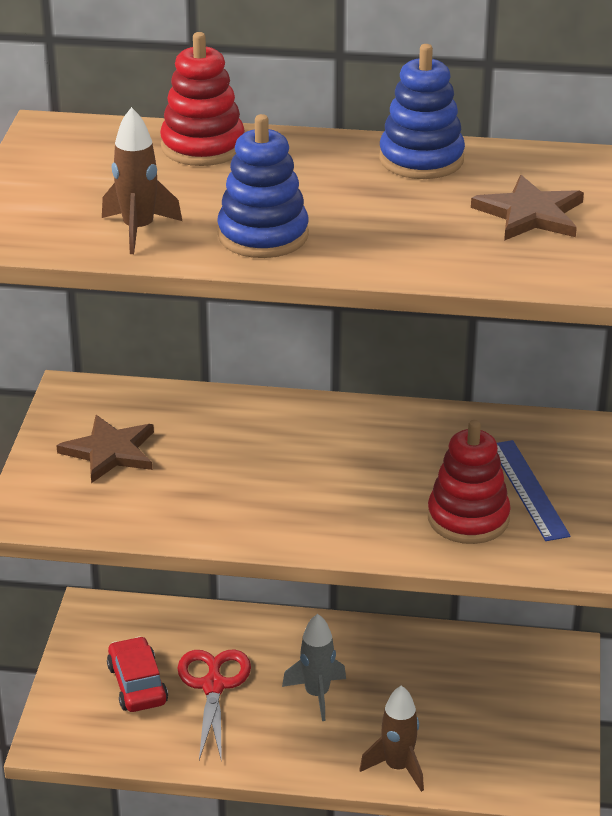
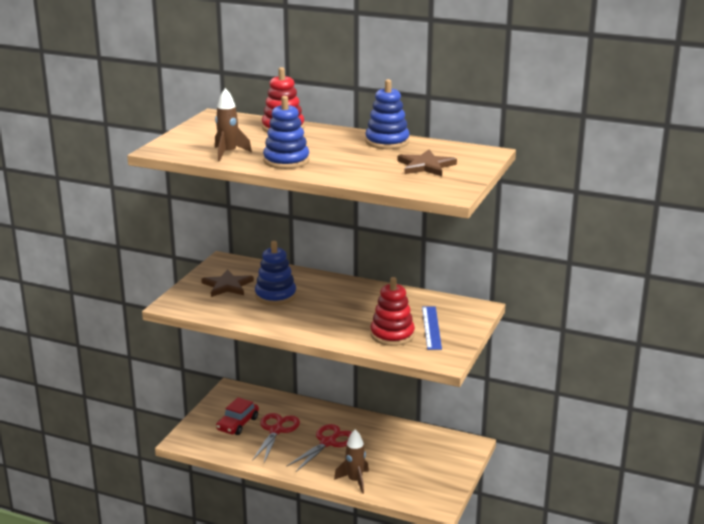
camera: 15 degrees right, 10 degrees down
red car [107,636,168,712] -> red car turned 150 degrees counterclockwise [216,397,259,435]
grey rocket [282,614,346,721] -> red scissors [286,424,352,472]
none -> blue stacking toy [255,241,296,305]

